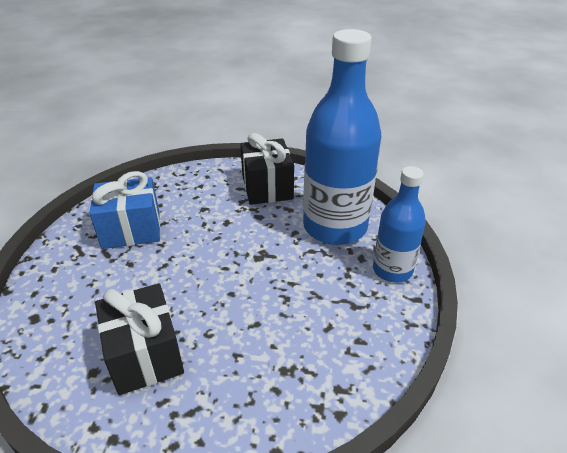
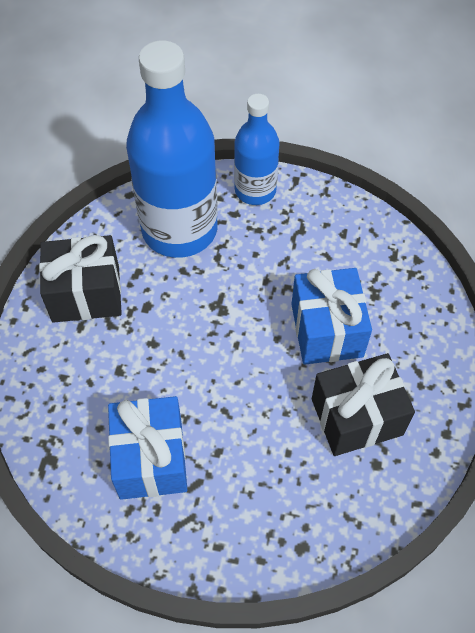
camera: 85 degrees left, 20 degrees up
none -> blue gift [291,268,372,365]

